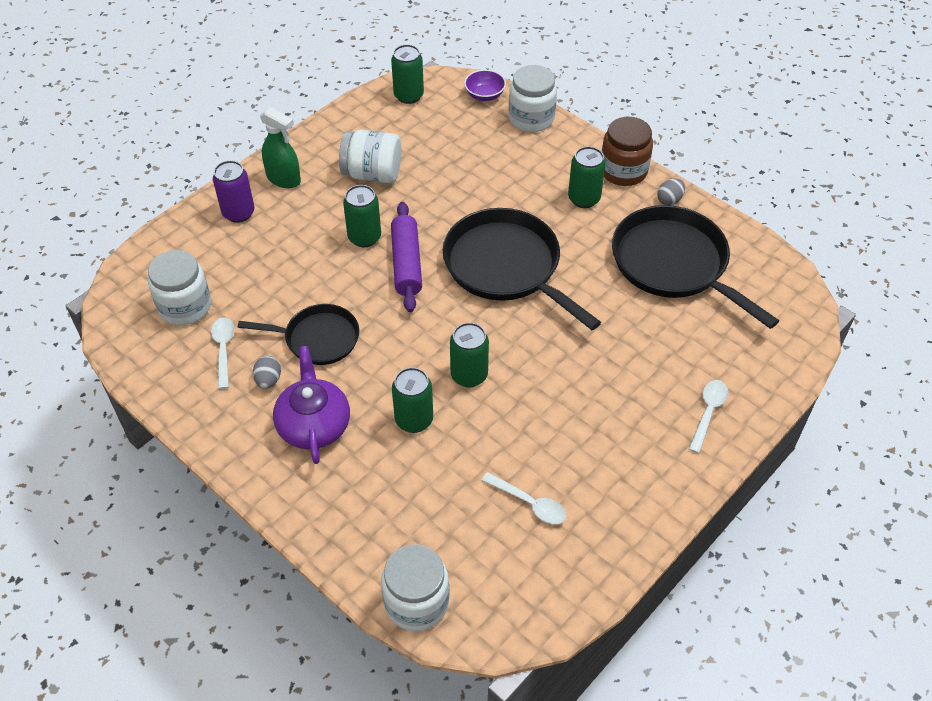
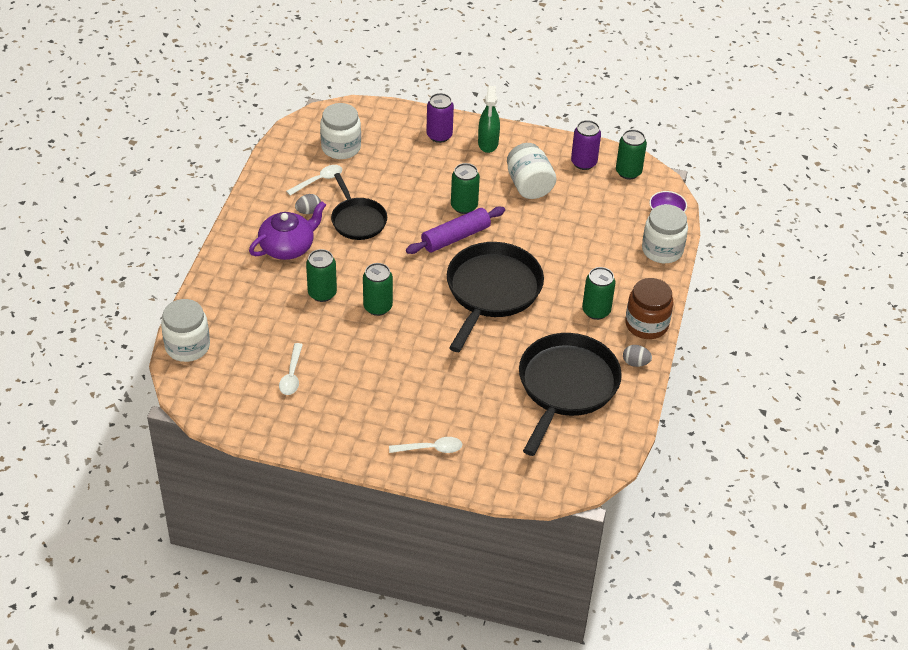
camera: 60 degrees right, 5 degrees down
none -> purple can [571,120,601,170]

